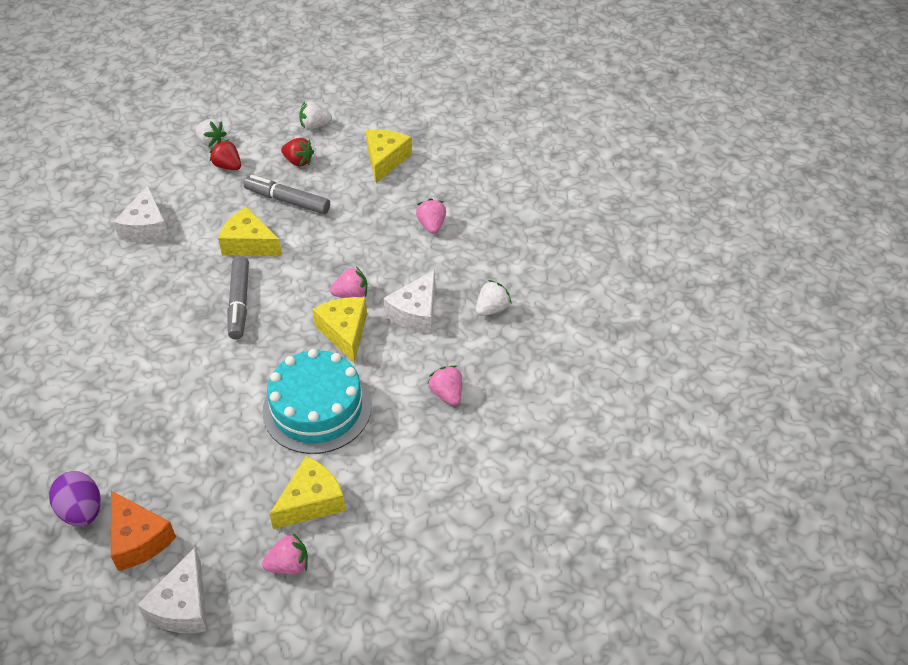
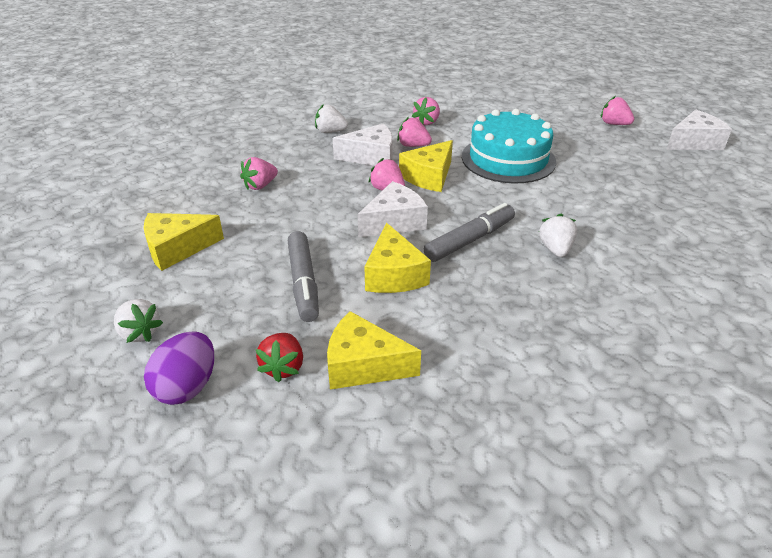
camera: 125 degrees left, 10 degrees down
purple egg [49,471,101,526] -> purple egg moved to [144,331,214,405]
orange cheese [111,491,176,571] -> none
white cheese [113,185,169,243] -> white cheese moved to [358,181,428,237]
white strawberry [195,119,227,147] -> white strawberry moved to [539,213,577,257]
yellow cheese [269,456,346,529] -> yellow cheese moved to [327,311,421,390]
red strawberry [281,138,314,167] -> none
none -> pink strawberry [397,117,432,147]

